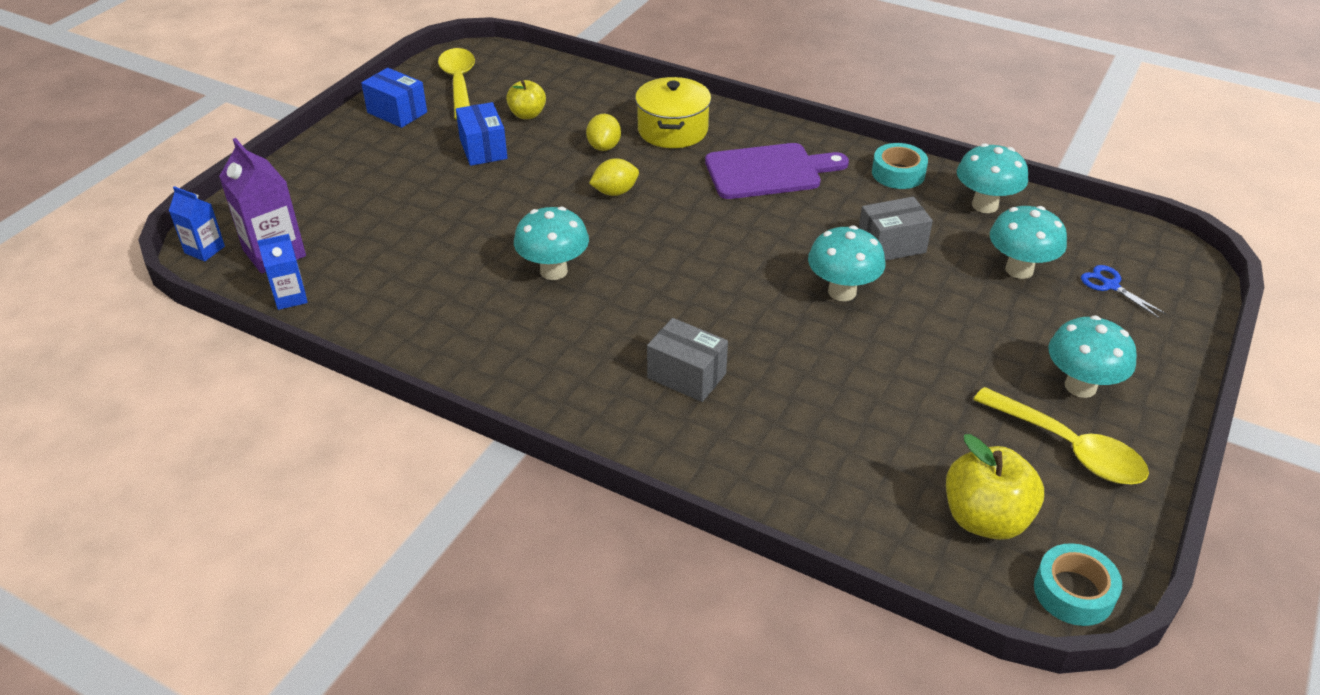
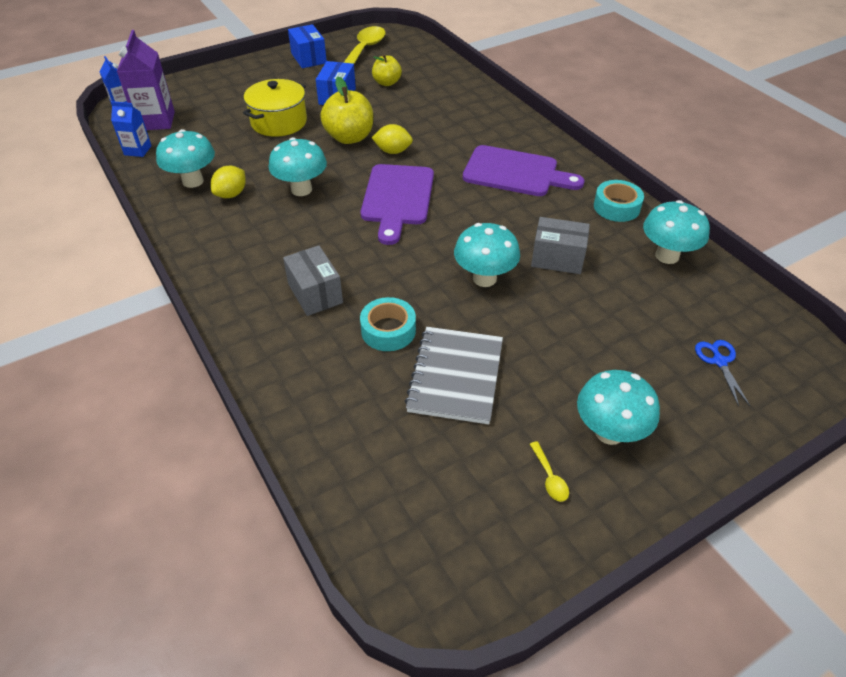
camera: 30 degrees right, 5 degrees up
yellow lemon [586,114,621,151] -> yellow lemon moved to [211,166,246,198]
yellow pot [635,77,711,148] -> yellow pot moved to [243,79,307,137]
yellow apple [946,434,1044,540] -> yellow apple moved to [320,77,373,144]
yellow spoon [973,387,1149,484] -> yellow spoon [530,441,569,502], size x0.43
turquoise mushroom [990,206,1067,279] -> turquoise mushroom moved to [156,129,215,188]
turquoise tape [1034,543,1122,626] -> turquoise tape moved to [360,297,416,351]
none -> purple cutting board [361,164,434,245]
none -> grey notebook [405,327,503,424]

